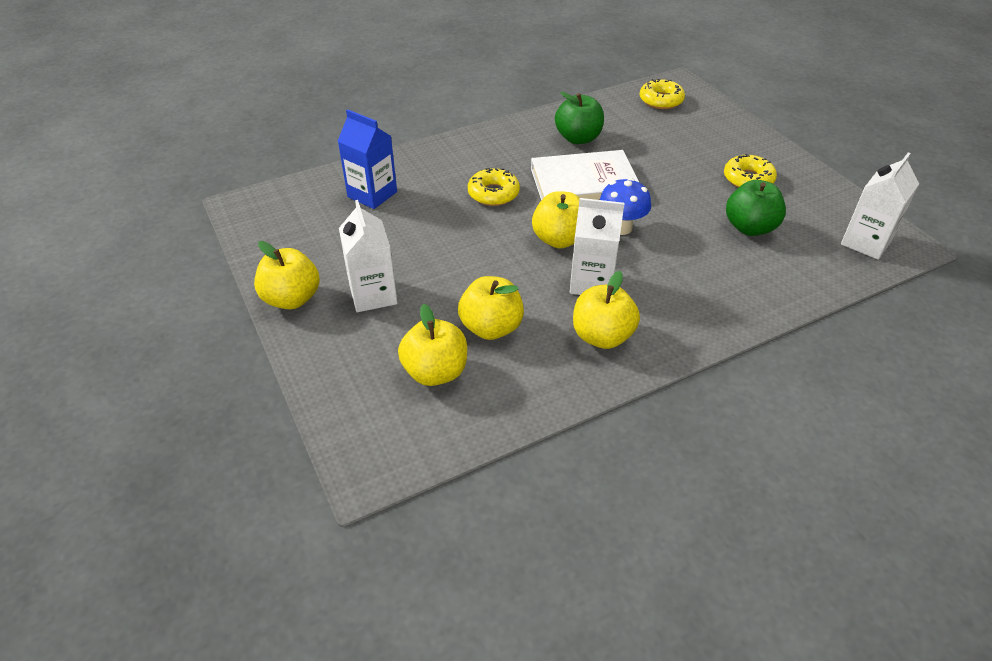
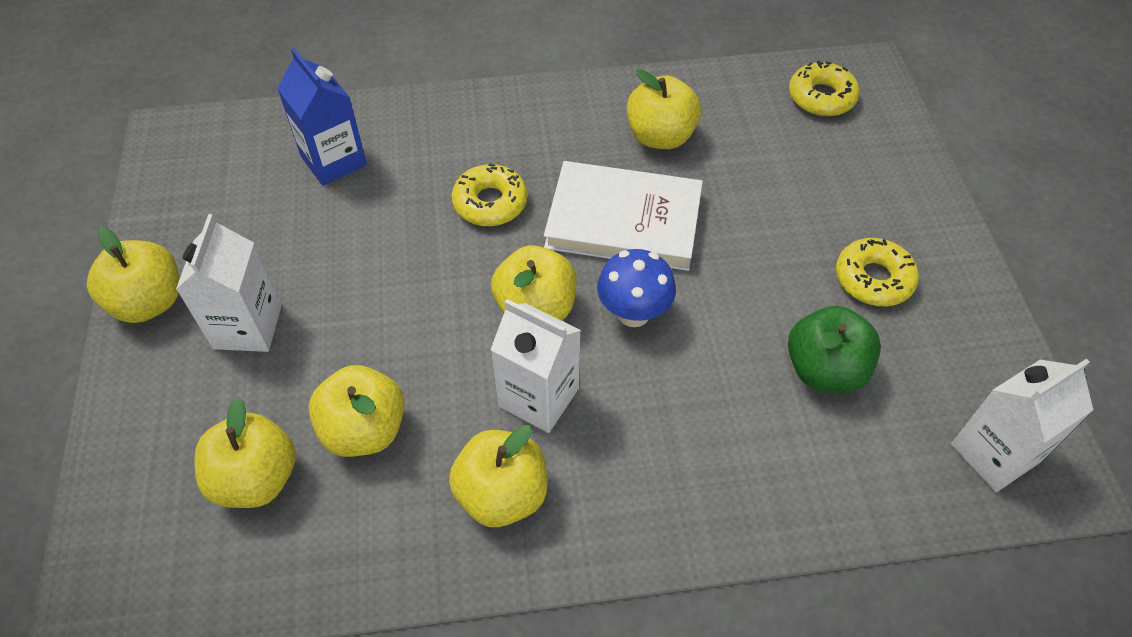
camera: 20 degrees right, 10 degrees up
green apple [555,92,604,144] -> yellow apple [627,69,701,149]

